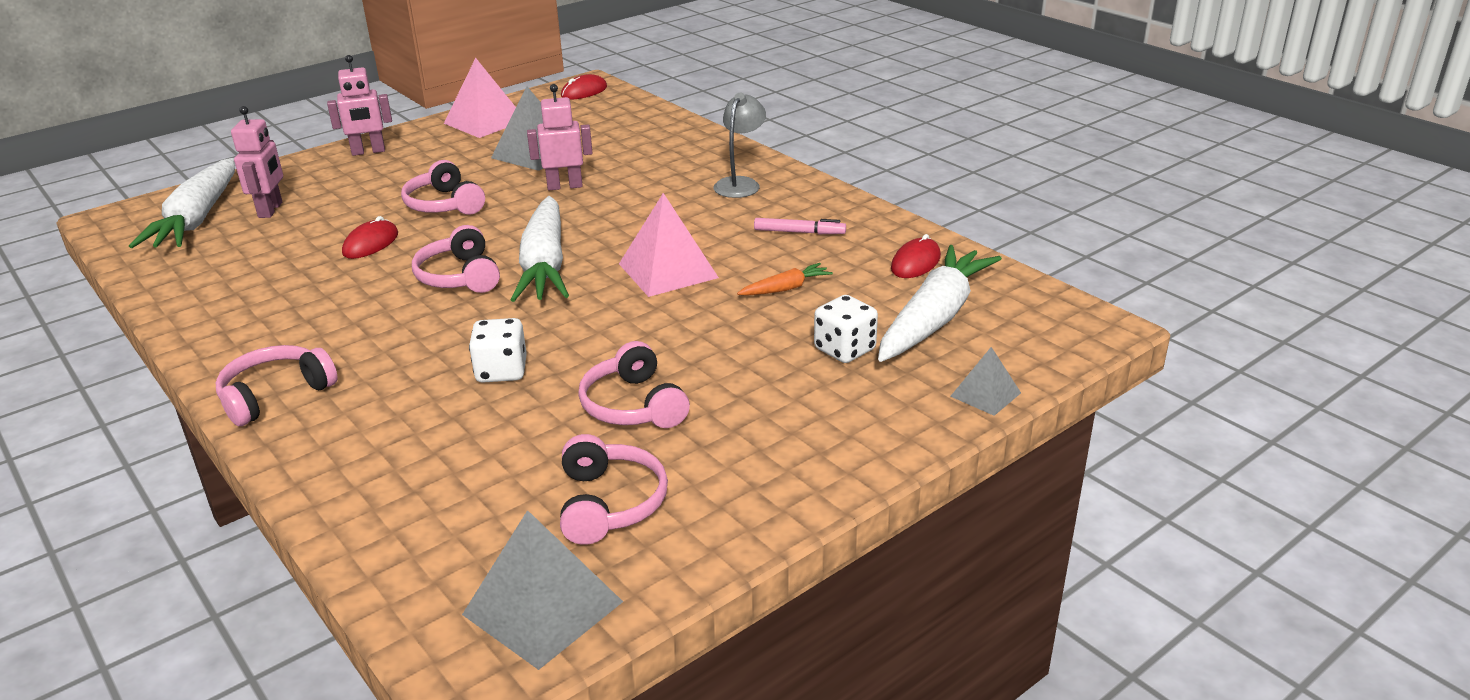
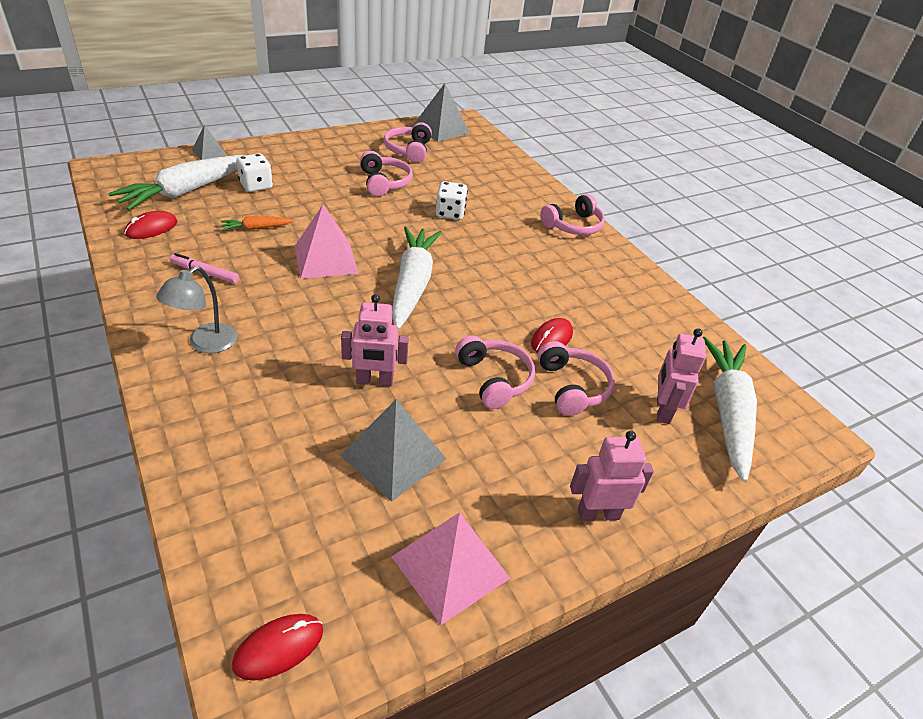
camera: 175 degrees left, 10 degrees up
pink headphones [412,225,500,293] -> pink headphones moved to [538,341,615,416]

